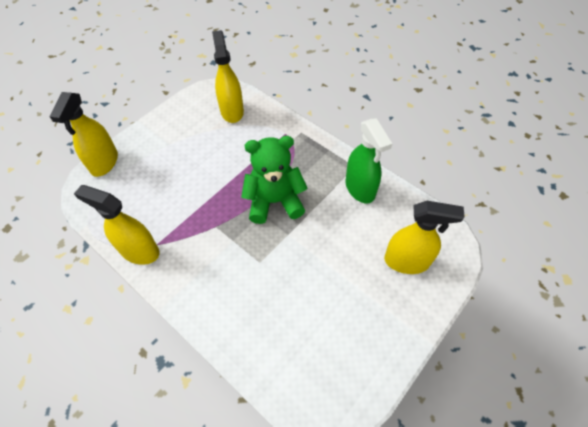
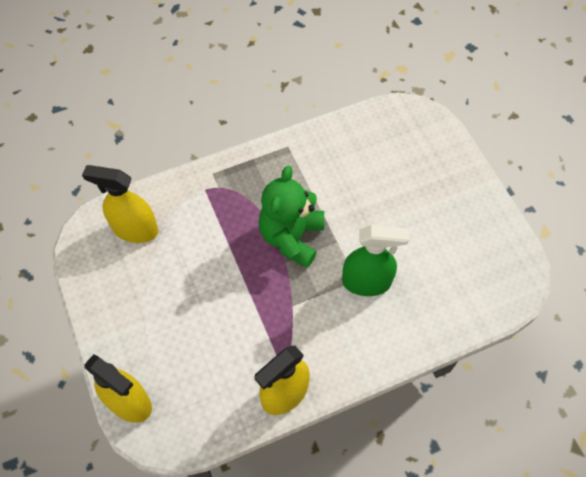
camera: 65 degrees left, 5 degrees up
green spray bottle [345,118,392,204] -> green spray bottle moved to [342,225,409,296]
yellow spray bottle [384,201,465,274] -> none

